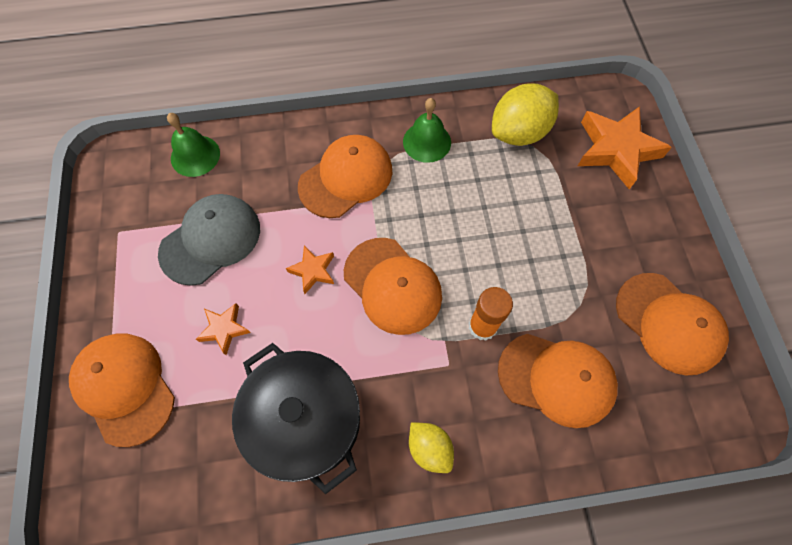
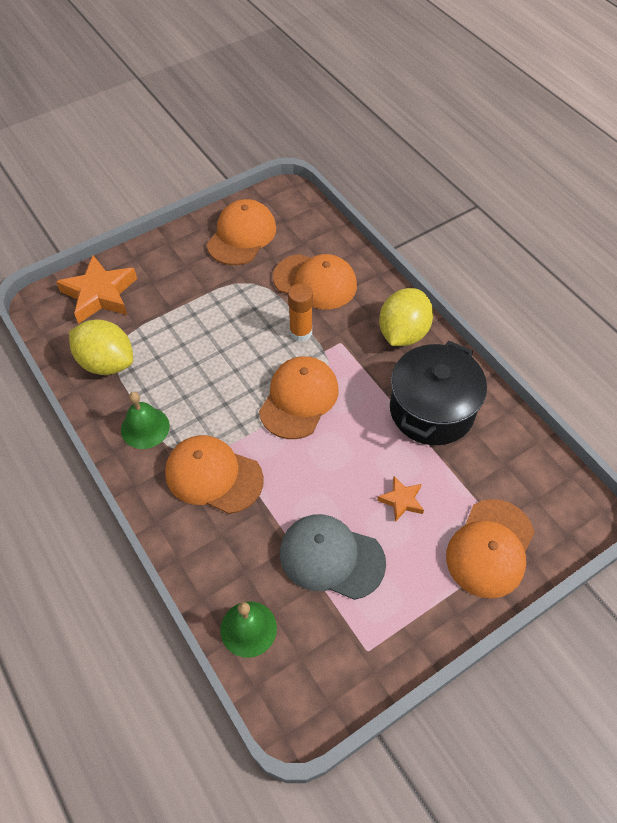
camera: 115 degrees left, 10 degrees down
orange star [286,245,334,294] -> none
yellow lemon [409,422,454,473] -> yellow lemon [379,288,433,346], size x1.74
orange cap [498,334,618,428] -> orange cap turned 120 degrees clockwise [273,254,357,309]

